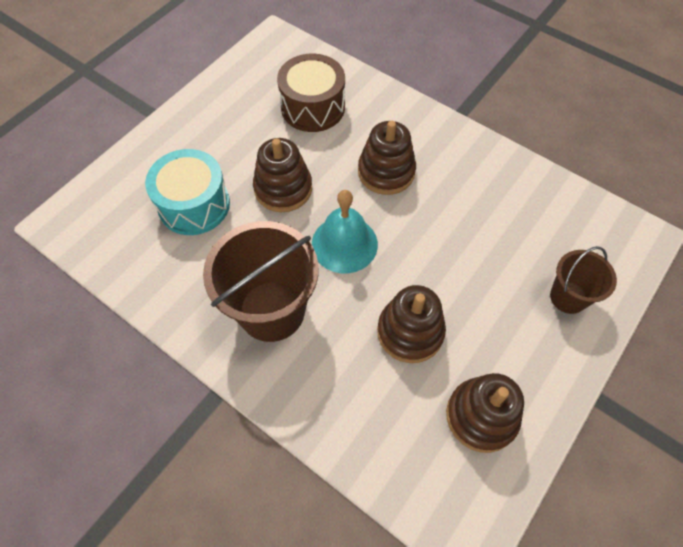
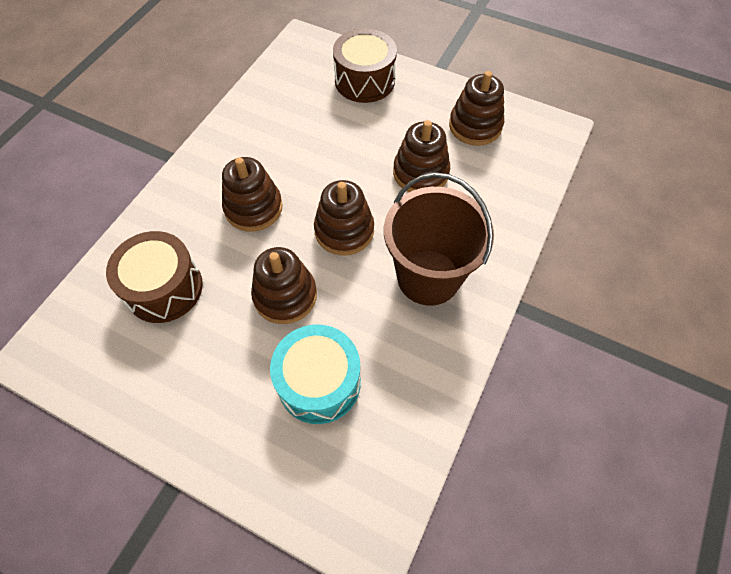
camera: 100 degrees left, 0 degrees up
turquoise bell [312,190,378,273] -> brown stacking toy [314,180,374,256]
brown bucket [550,246,617,314] -> brown drum [333,28,397,103]

